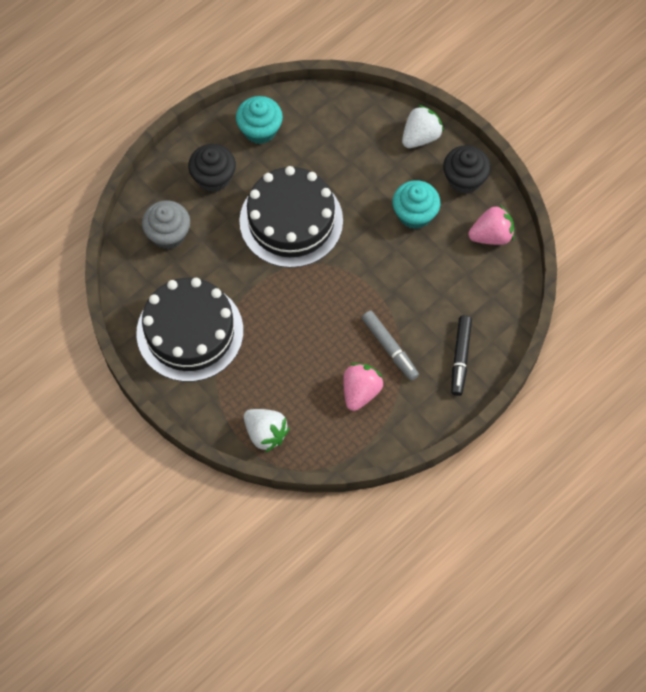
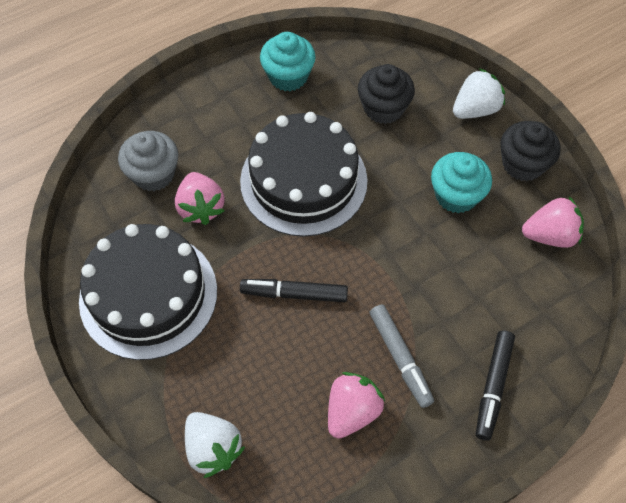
camera: 10 degrees right, 5 degrees down
black cupcake [188,144,236,192] -> black cupcake moved to [358,64,415,124]
none -> pink strawberry [175,172,225,225]
none -> black marker [240,279,348,302]

